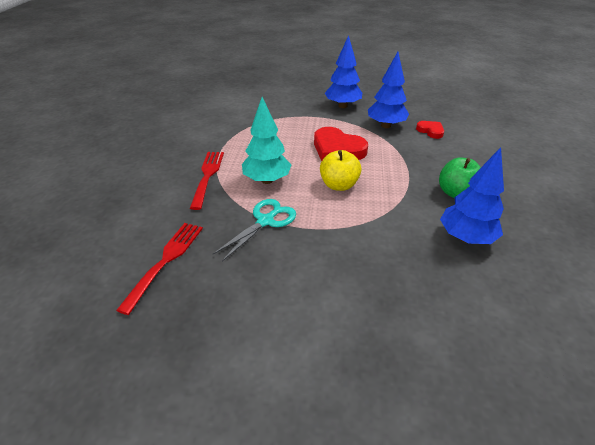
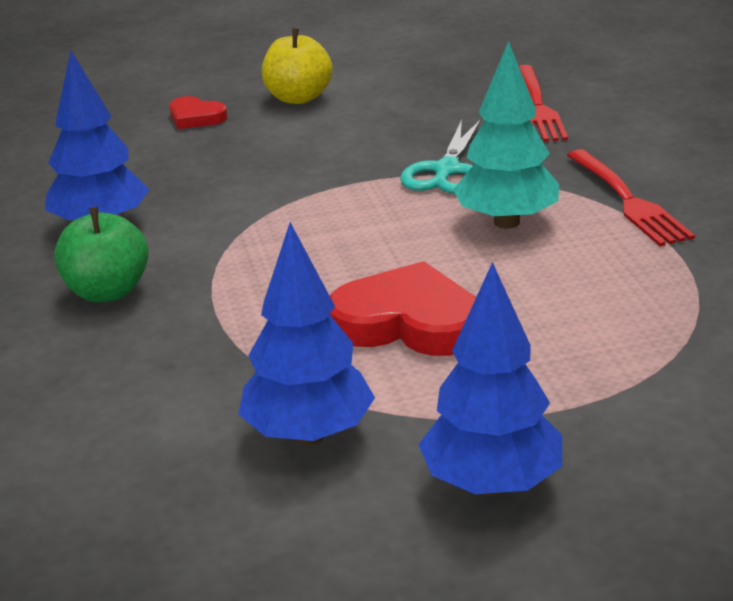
camera: 160 degrees right, 10 degrees down
yellow apple [320,150,362,191] -> yellow apple moved to [262,28,333,104]
red heart [416,121,444,139] -> red heart moved to [169,96,228,129]

